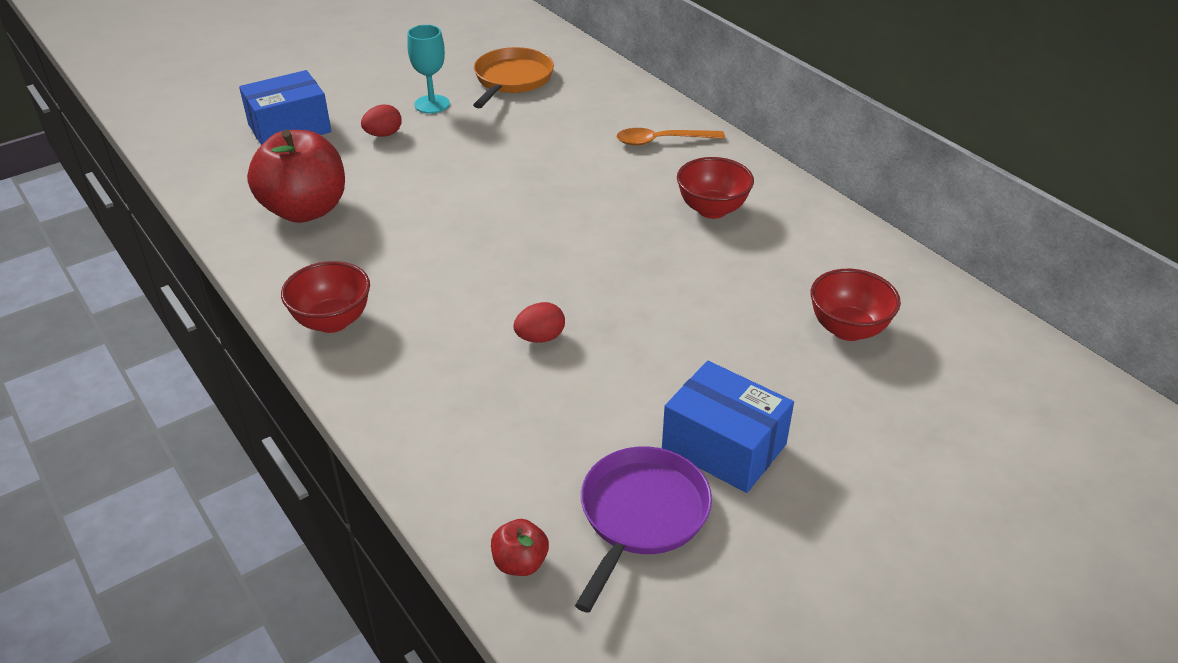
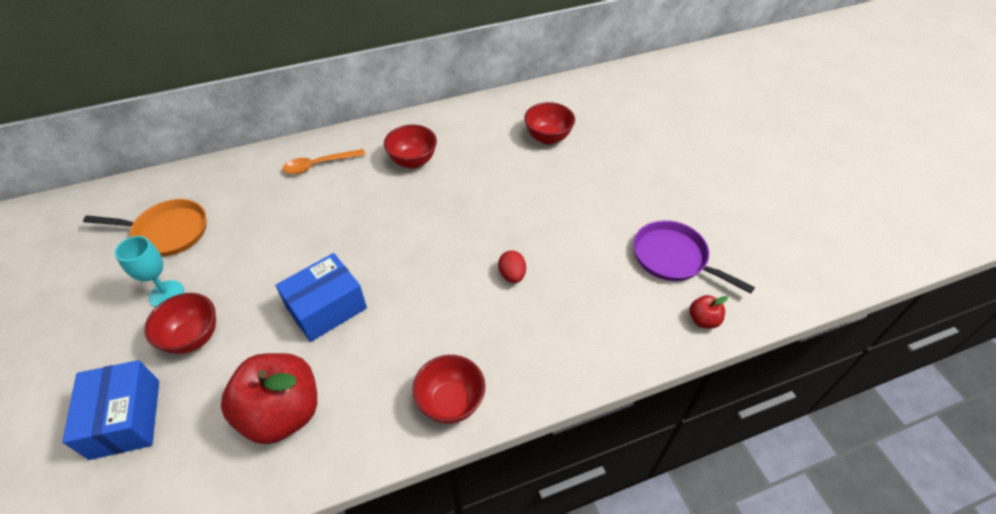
camera: 75 degrees left, 10 degrees up
red egg [361,105,402,137] -> red bowl [144,293,216,354]
orange pan [473,47,554,108] -> orange pan turned 150 degrees clockwise [83,199,207,257]
orange spoon [617,128,725,146] -> orange spoon turned 60 degrees clockwise [283,149,365,174]
blue box [662,361,794,493] -> blue box moved to [275,253,367,342]

